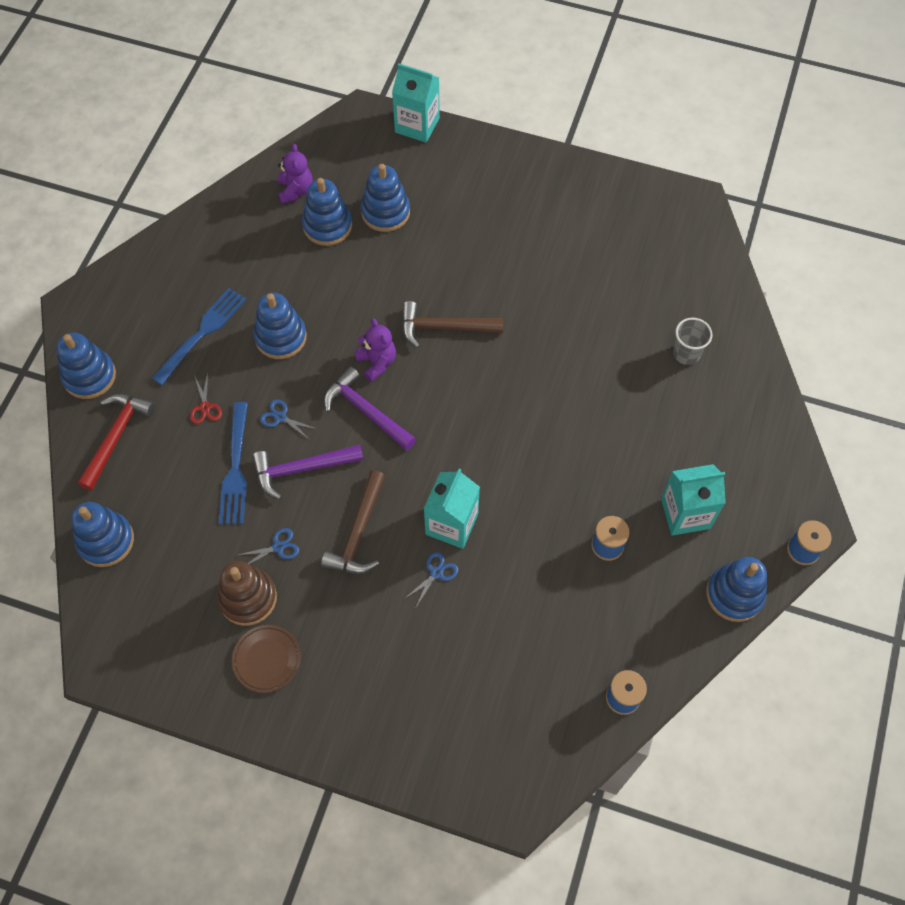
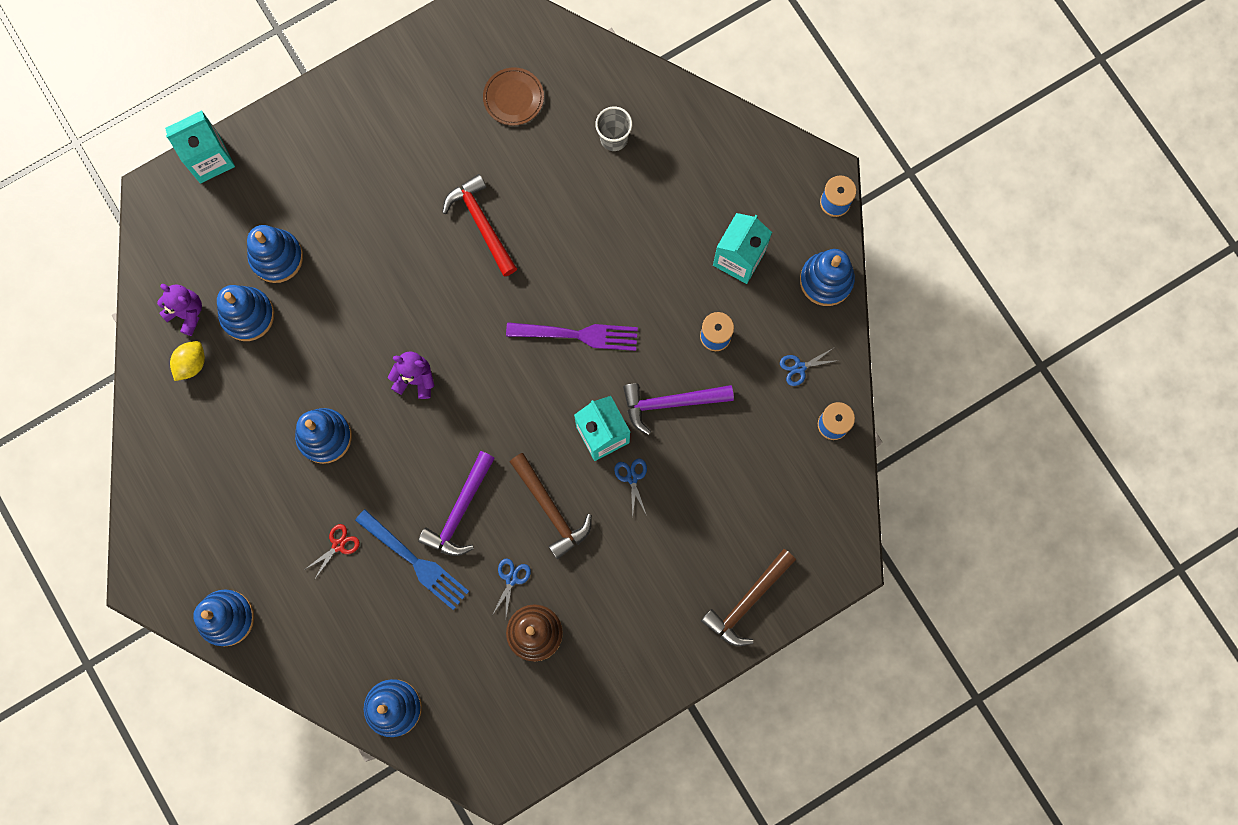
camera: 50 degrees left, 15 degrees up
red hammer [78,394,155,490] -> red hammer moved to [442,174,517,276]
blue fork [152,288,247,385] -> none
red scissors [190,373,222,424] -> red scissors turned 75 degrees counterclockwise [304,524,360,579]
brown plate [232,625,301,693] -> brown plate moved to [483,67,544,126]
blue scissors [260,399,317,440] -> blue scissors moved to [780,348,840,386]
purple hammer [324,366,416,451] -> purple hammer moved to [623,383,734,435]
brown hammer [402,301,503,348] -> brown hammer moved to [701,549,796,646]
none -> yellow lemon [170,341,205,381]
none -> purple fork [506,322,638,351]

